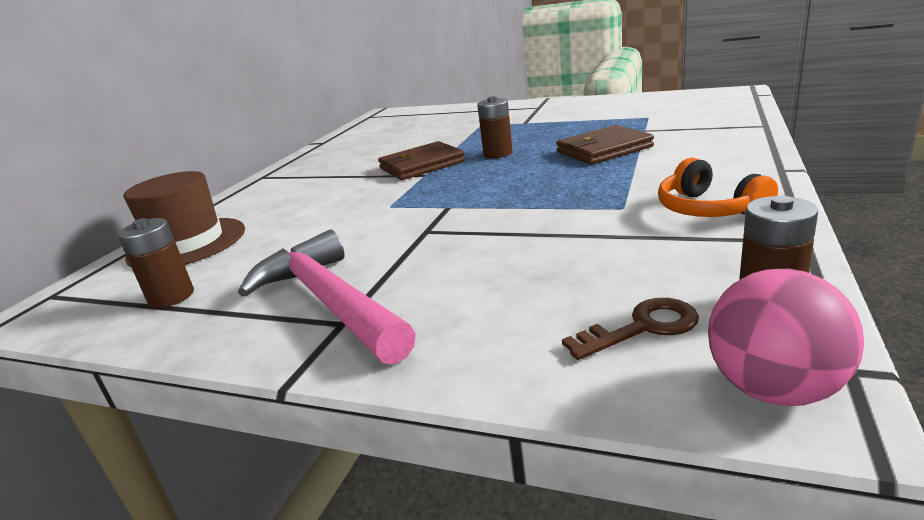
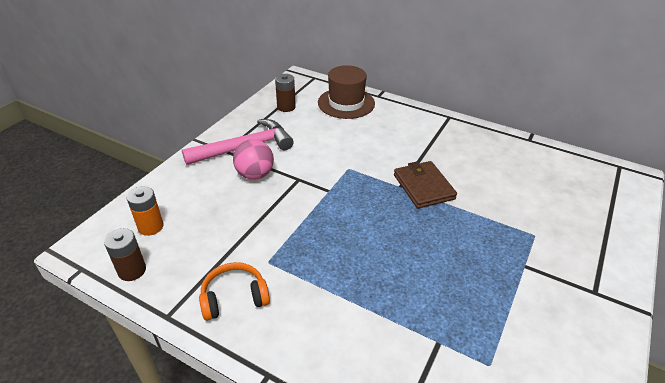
camera: 95 degrees right, 15 degrees up
brown battery [477,96,513,158] -> none
brown wallet [556,125,654,165] -> none
brown key [562,298,699,360] -> orange battery [127,186,164,236]
pink ball [708,269,864,406] -> pink ball moved to [233,139,274,180]

